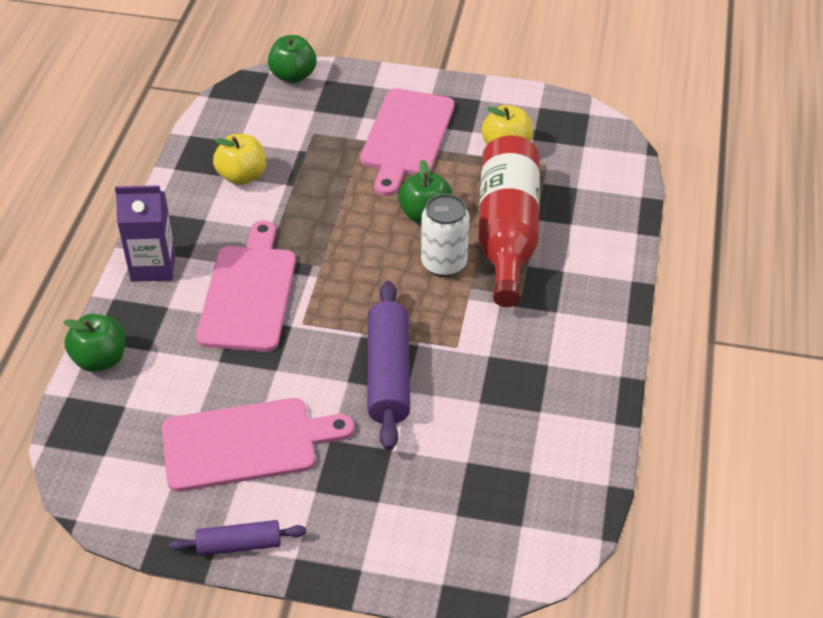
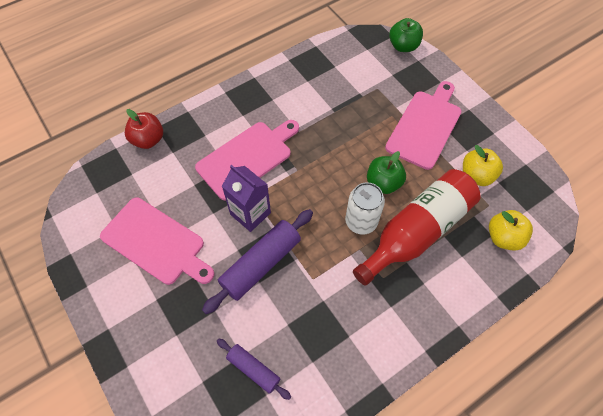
camera: 45 degrees right, 15 degrees up
green apple [64,314,125,372] -> red apple [125,109,163,149]
purple carton [115,185,176,282] -> purple carton moved to [222,165,271,232]
purple rolling pin [169,520,306,556] -> purple rolling pin moved to [217,339,291,400]
yellow apple [213,134,266,185] -> yellow apple moved to [489,210,533,251]
pink cutting board [360,88,454,196] -> pink cutting board turned 150 degrees clockwise [385,81,461,170]

